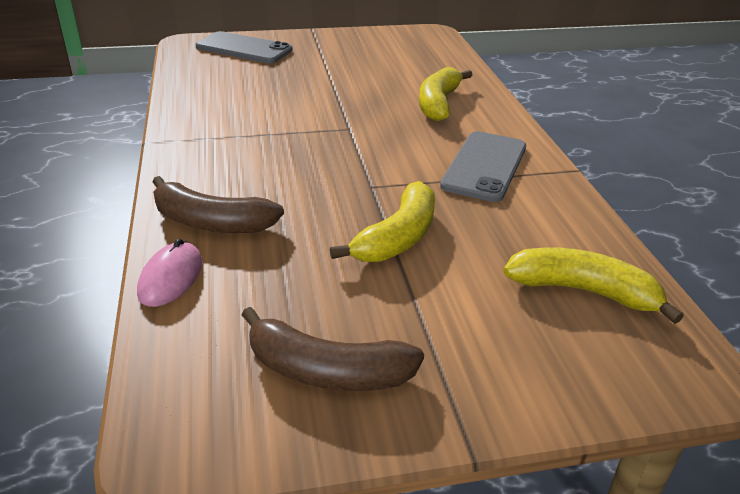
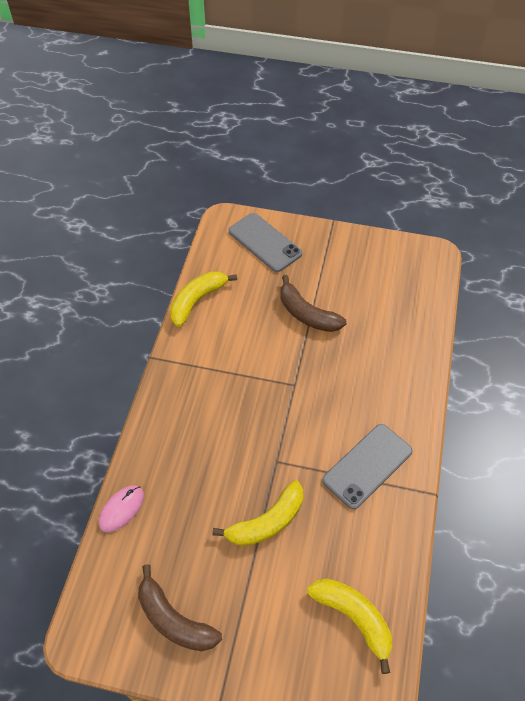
camera: 25 degrees right, 20 degrees up
brown banana [153,176,284,233] -> brown banana moved to [280,275,347,332]
yellow banana [419,67,472,121] -> yellow banana moved to [170,271,237,327]

